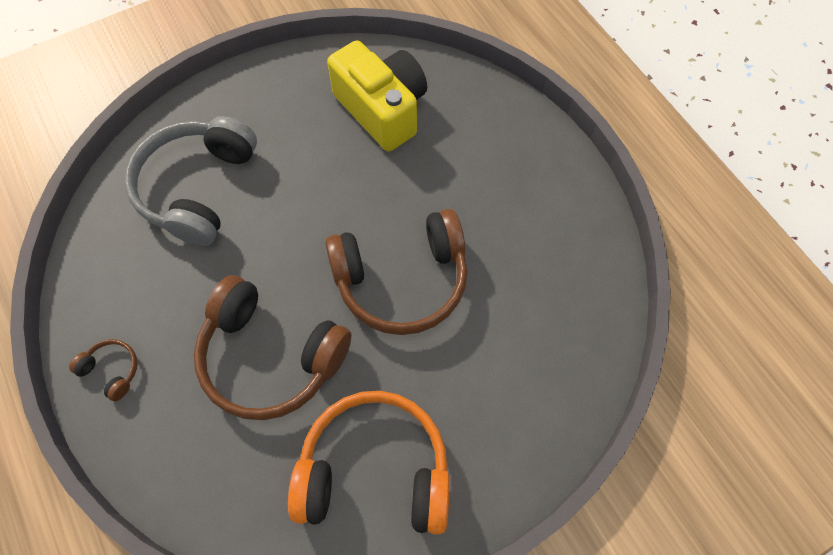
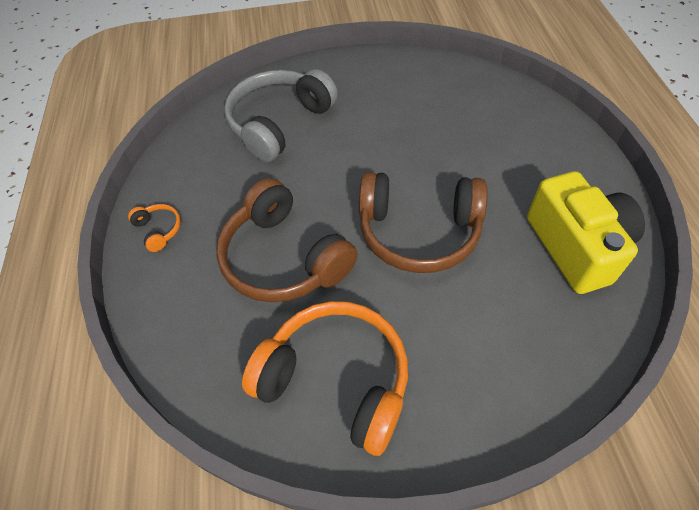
camera: 25 degrees right, 10 degrees down
brown headphones [69,339,137,401] -> orange headphones [128,204,181,252]
yellow camera [327,40,427,152] -> yellow camera moved to [527,171,645,294]

